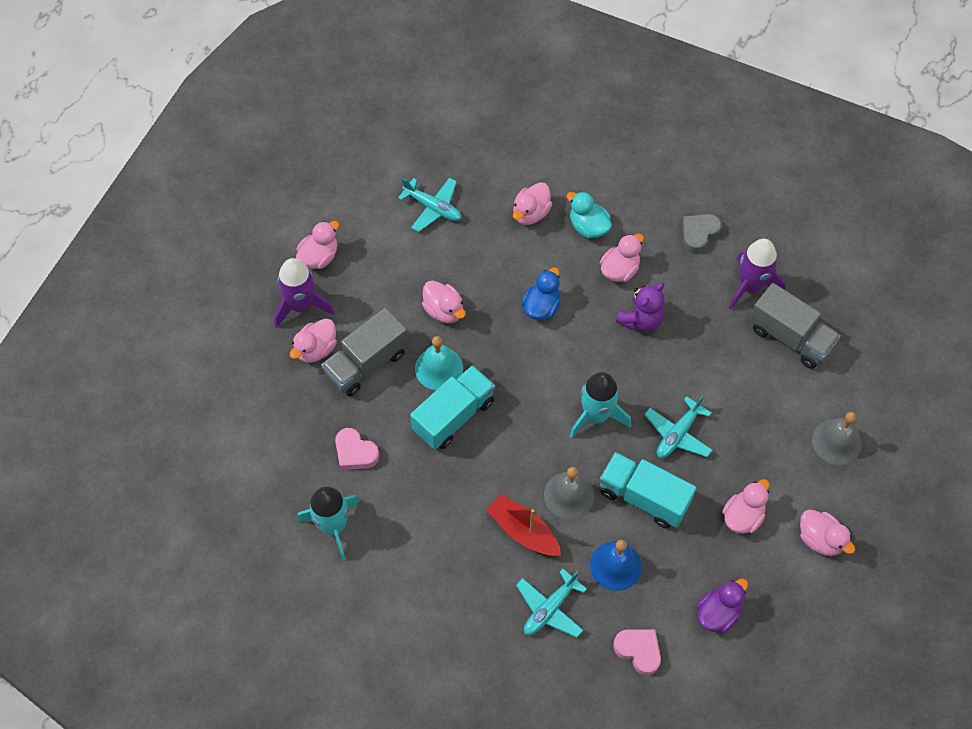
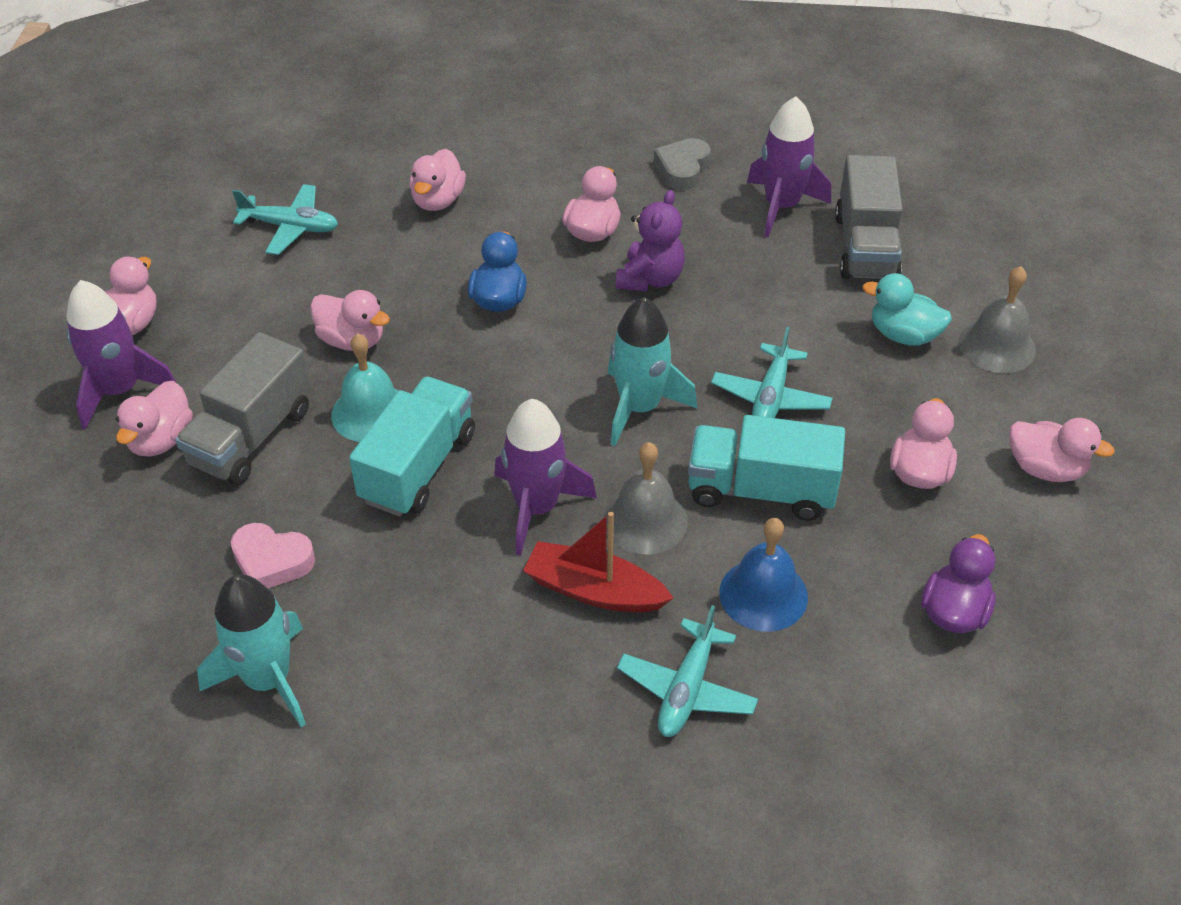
camera: 20 degrees left, 15 degrees down
turquoise duck [566,191,612,238] -> turquoise duck moved to [862,273,952,346]
pink heart [613,629,661,675] -> none
grey truck [749,283,841,369] -> grey truck turned 75 degrees clockwise [835,155,903,279]
none -> purple rocket [494,399,597,555]

